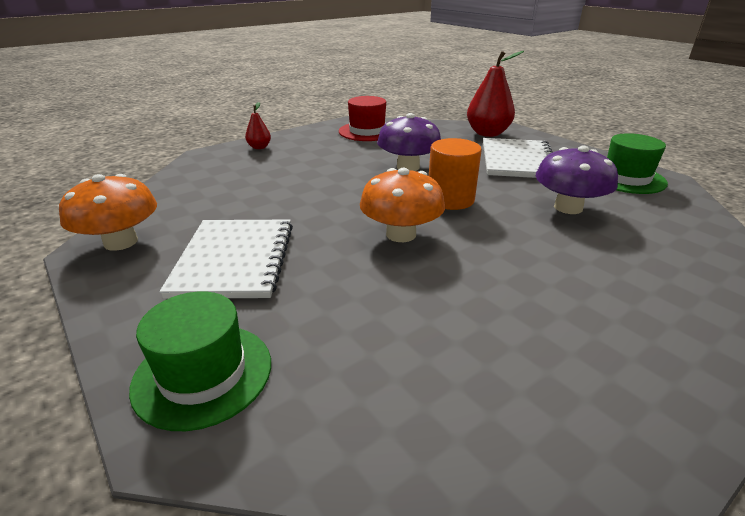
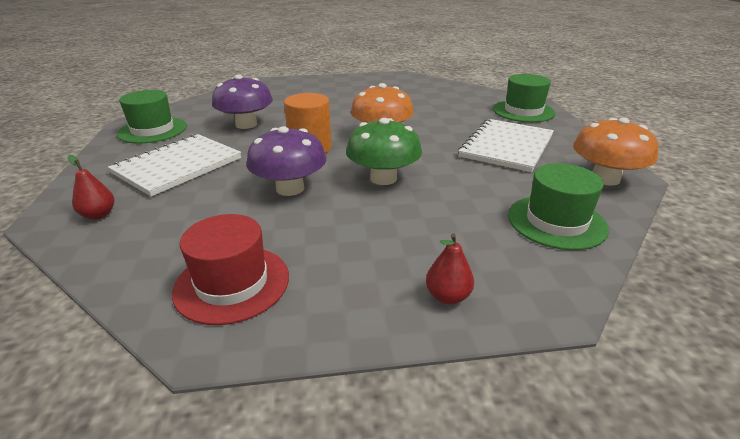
camera: 150 degrees left, 0 degrees up
red pear [467,51,524,137] -> red pear [67,155,114,220], size x0.50
none -> green mushroom [346,118,422,185]
none -> green hat [508,163,609,250]

